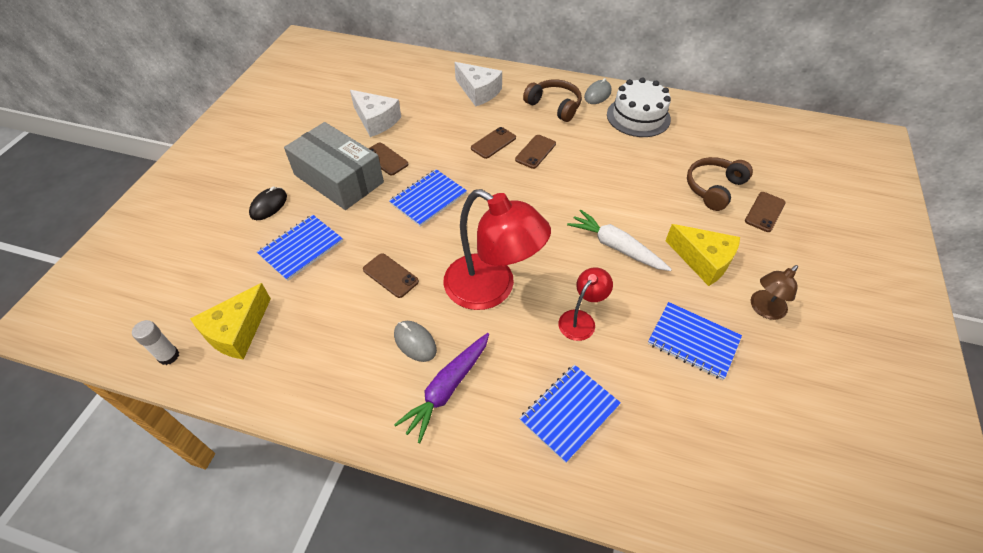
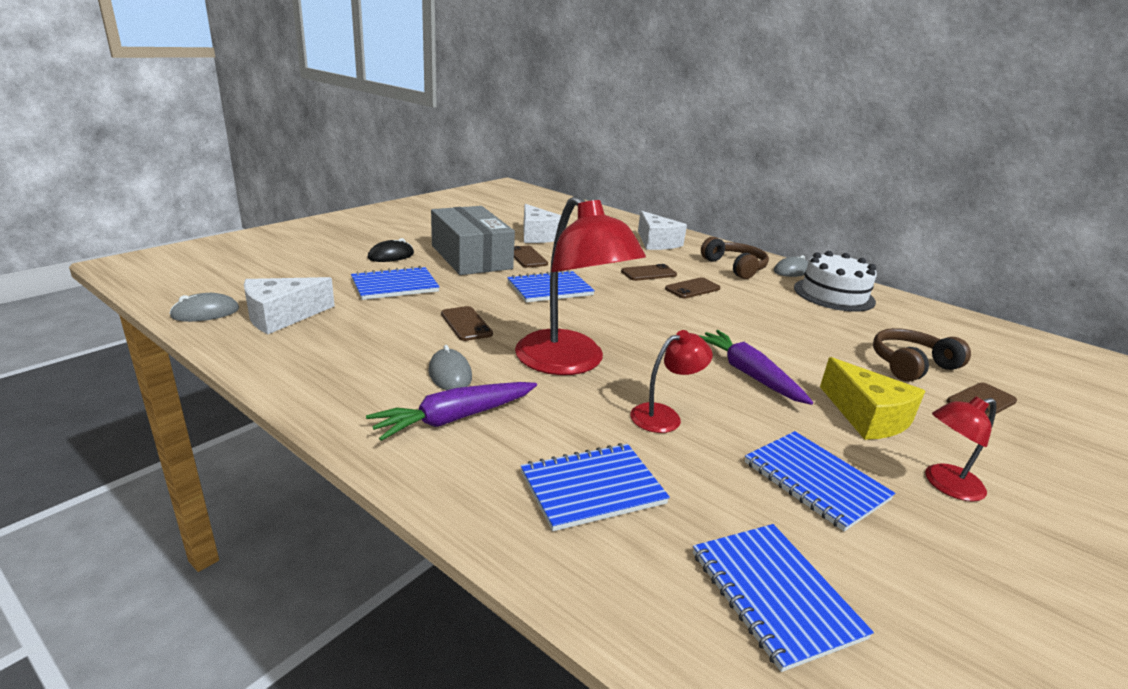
camera: 20 degrees right, 25 degrees down
white glue stick [132,320,179,365] -> grey mouse [169,293,239,322]
yellow cheese [190,283,271,360] -> white cheese [244,277,335,334]
white carrot [567,210,672,271] -> purple carrot [698,330,813,405]
brown lamp [751,265,798,320] -> red lamp [925,396,996,502]
none -> blue notebook [693,524,874,672]

